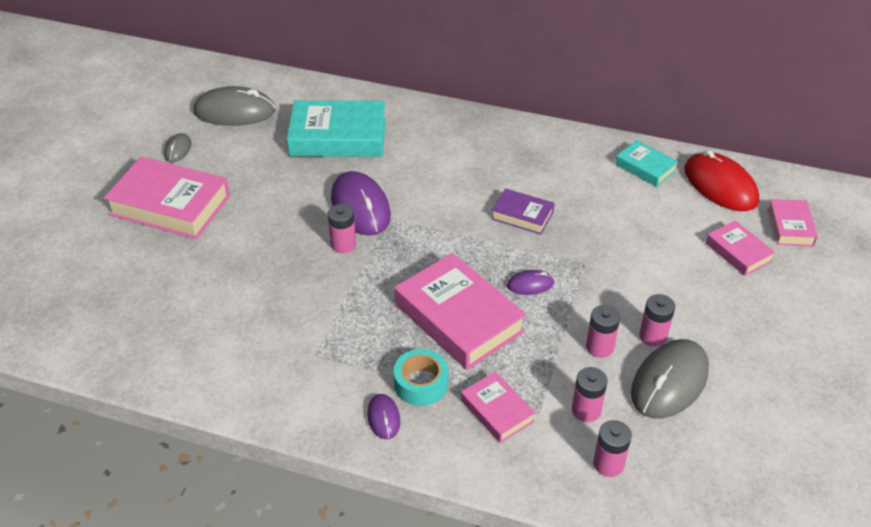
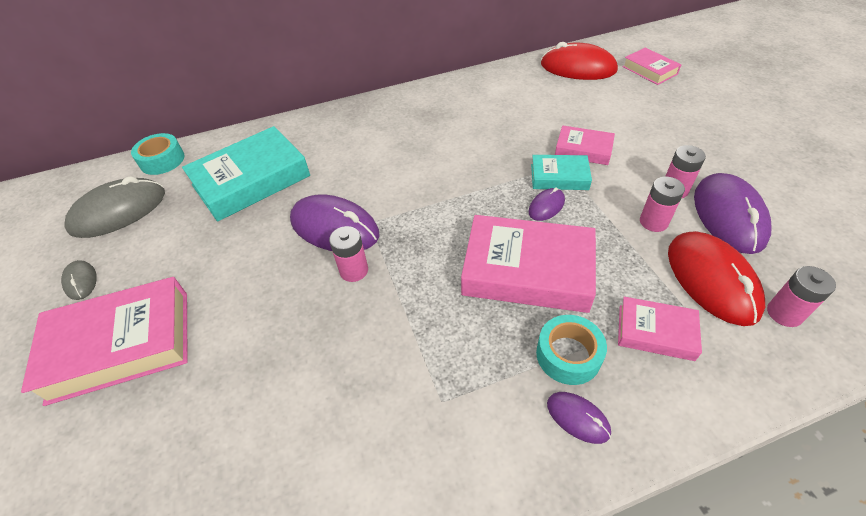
camera: 35 degrees left, 5 degrees up
purple book [491,188,555,235] -> none
pink battery [572,367,608,422] -> red mouse [668,231,765,326]
turquoise book [615,140,678,187] -> turquoise book moved to [531,155,592,190]
grey mouse [631,339,709,419] -> purple mouse [694,173,771,254]
pink book [706,220,775,276] -> pink book moved to [555,125,615,165]
none -> turquoise tape [131,133,185,175]

